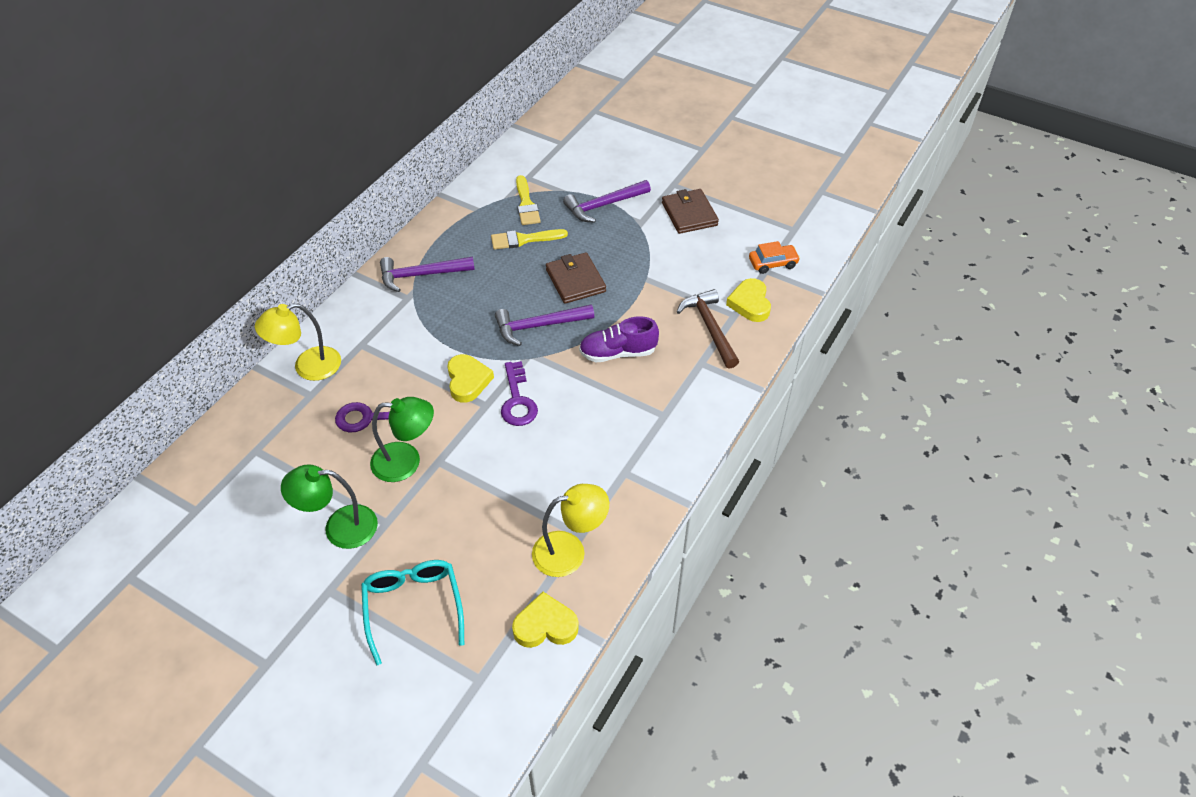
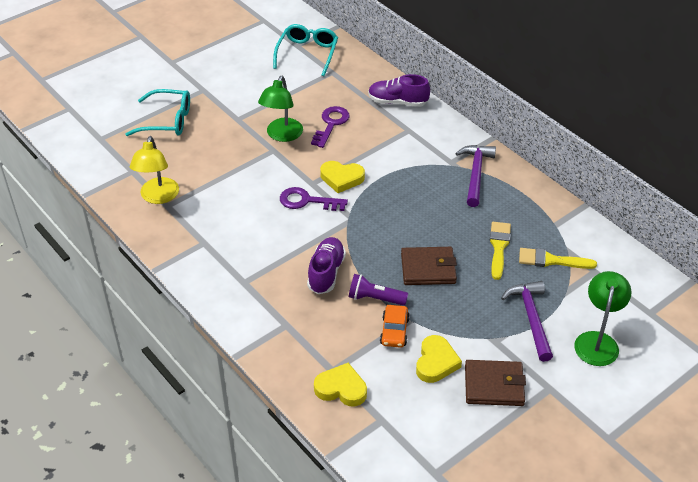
camera: 110 degrees right, 5 degrees down
yellow lamp [255,303,341,381] -> purple shoe [368,74,430,107]
green lamp [281,464,378,549] -> green lamp moved to [574,271,632,366]
purple hammer [495,304,594,346] -> none
yellow heart [512,592,579,648] -> yellow heart moved to [416,335,462,383]
brown hammer [677,289,739,369] -> none
orange car [749,241,800,274] -> orange car moved to [380,305,410,348]
none -> turquoise glasses [273,24,338,76]
none -> purple flashlight [349,274,408,306]

